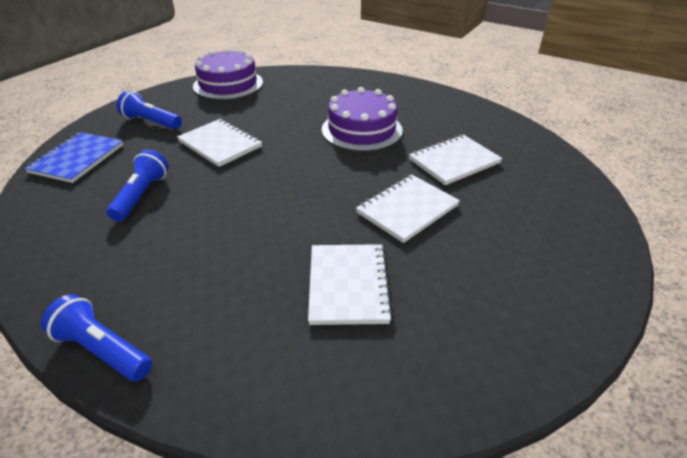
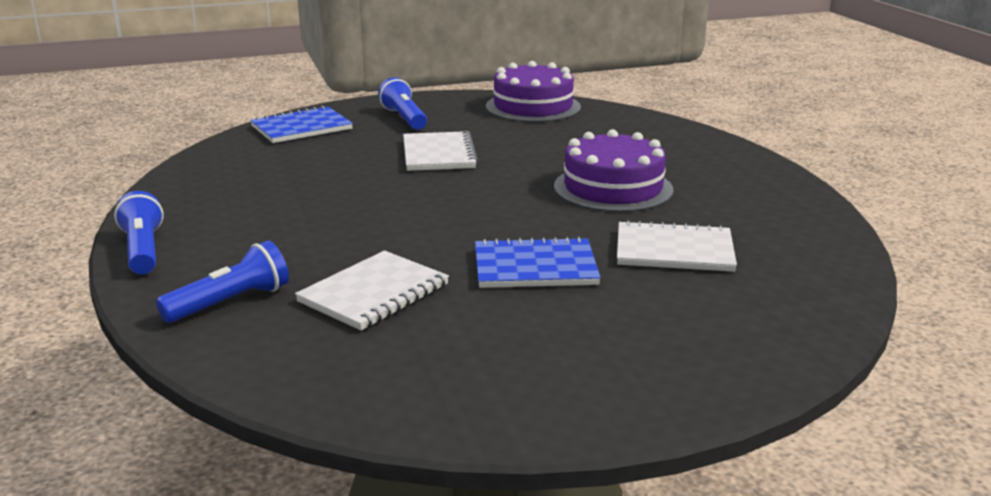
camera: 40 degrees right, 15 degrees down
blue flashlight [107,149,169,222] -> blue flashlight moved to [156,241,289,323]
white notebook [356,175,460,243] -> blue notebook [475,236,601,288]

